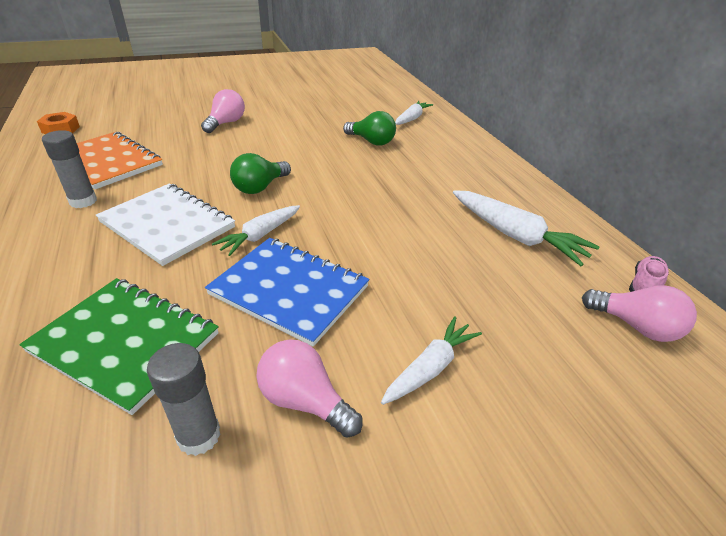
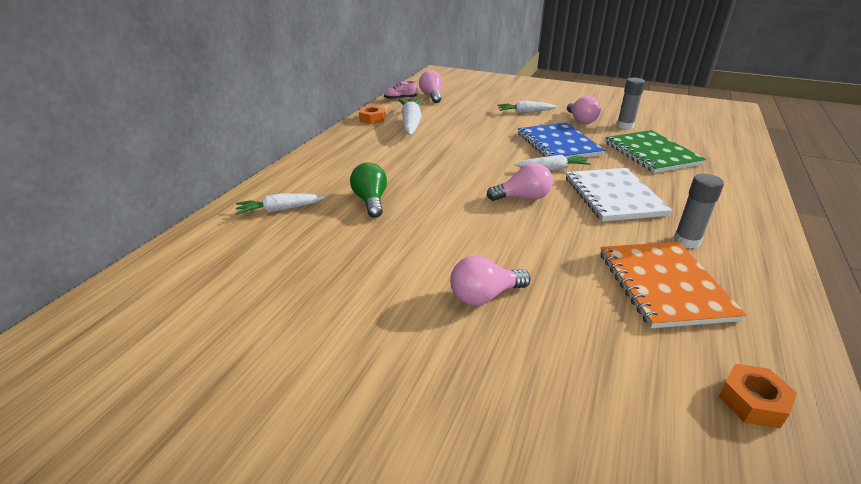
camera: 135 degrees left, 5 degrees down
green light bulb [230,153,291,194] -> pink light bulb [487,163,553,201]
none -> orange nut [359,105,385,124]

